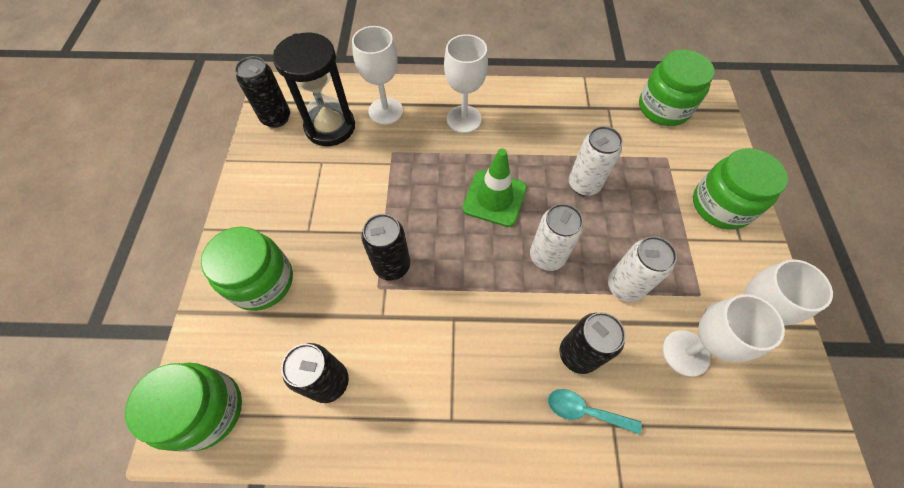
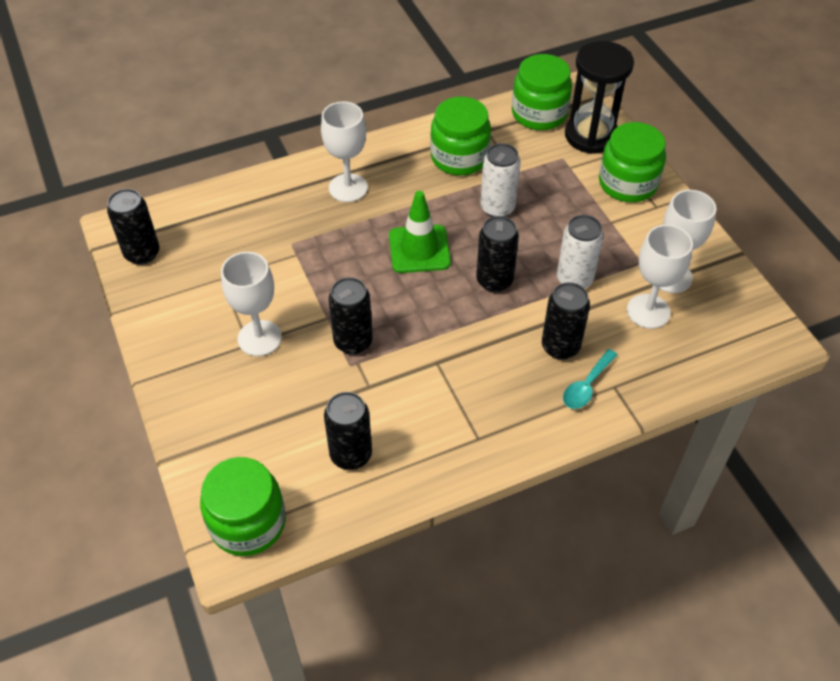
camera: 25 degrees left, 10 degrees down
green jar [201,227,293,311] -> green jar moved to [430,97,491,176]
black hourglass [273,32,355,146] -> black hourglass moved to [565,41,634,154]
white goblet [352,26,403,125] -> white goblet moved to [221,252,282,356]
white can [530,204,583,271] -> black can [476,216,519,292]
turquoise spoon [548,389,642,435] -> turquoise spoon turned 45 degrees counterclockwise [563,349,617,409]

